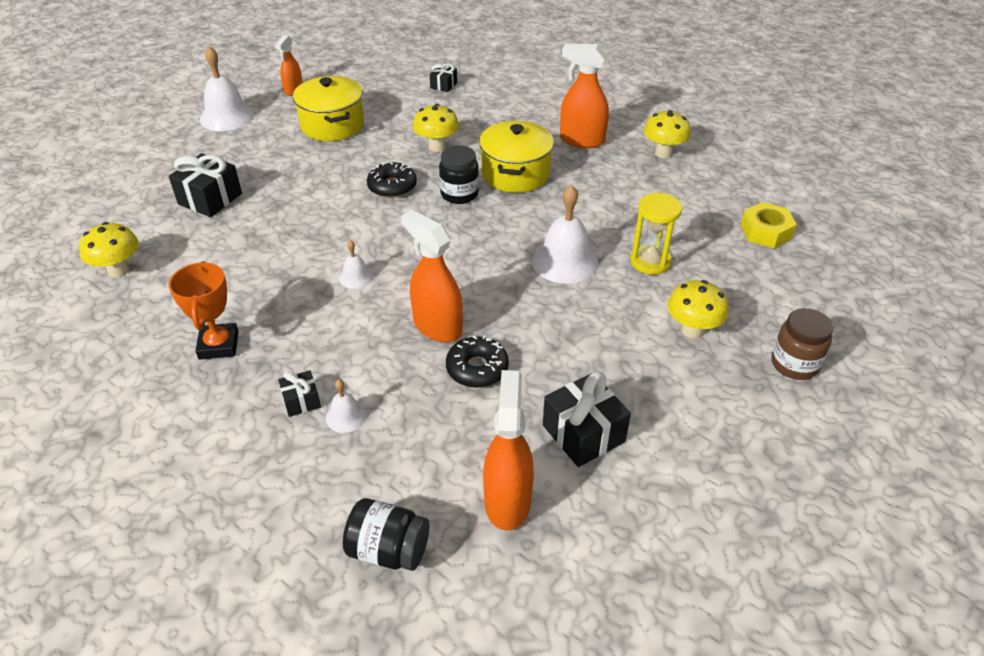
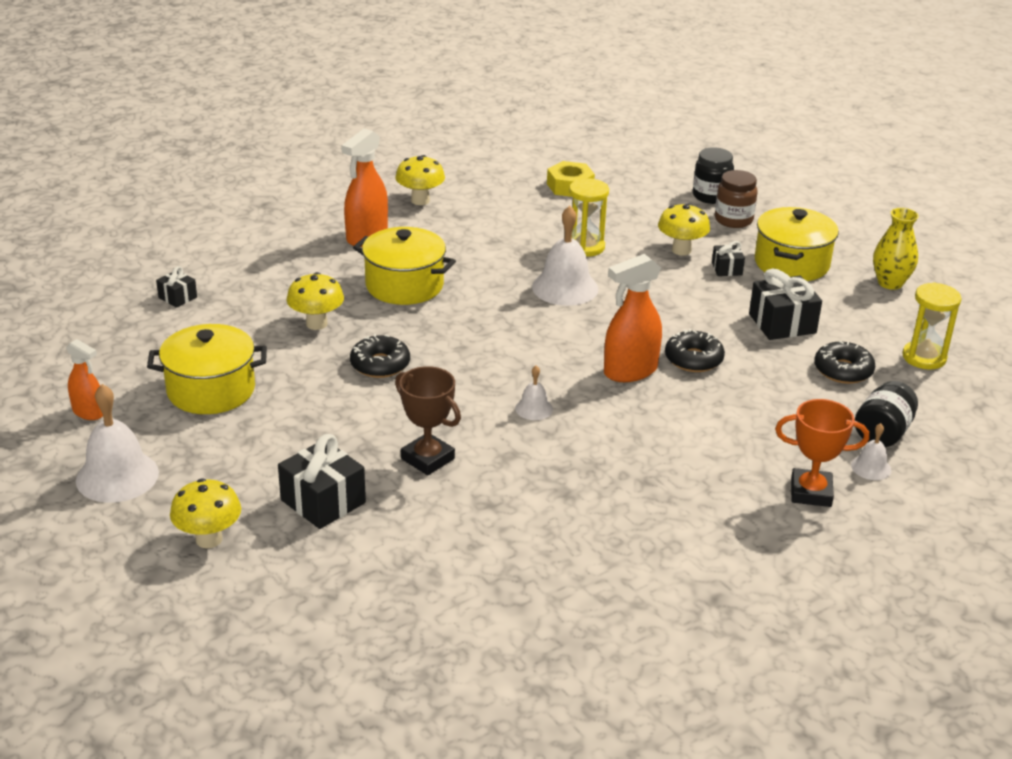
camera: 75 degrees left, 10 degrees down
yellow mushroom [79,222,139,277] -> yellow mushroom moved to [170,478,241,548]
orange trophy [169,261,239,360] -> orange trophy moved to [775,399,869,507]
black gift [278,370,321,417] -> black gift moved to [712,241,745,276]
white bell [326,379,366,433] -> white bell moved to [851,423,892,480]
black jar [439,145,479,204] -> black jar moved to [693,147,734,204]
orange spray bottle [483,370,534,531] -> black donut [814,341,875,384]
none -> brown trophy [395,366,461,475]
none -> yellow pot [755,207,839,281]
none -> yellow vase [873,208,919,290]
none -> yellow hourglass [902,283,961,369]

